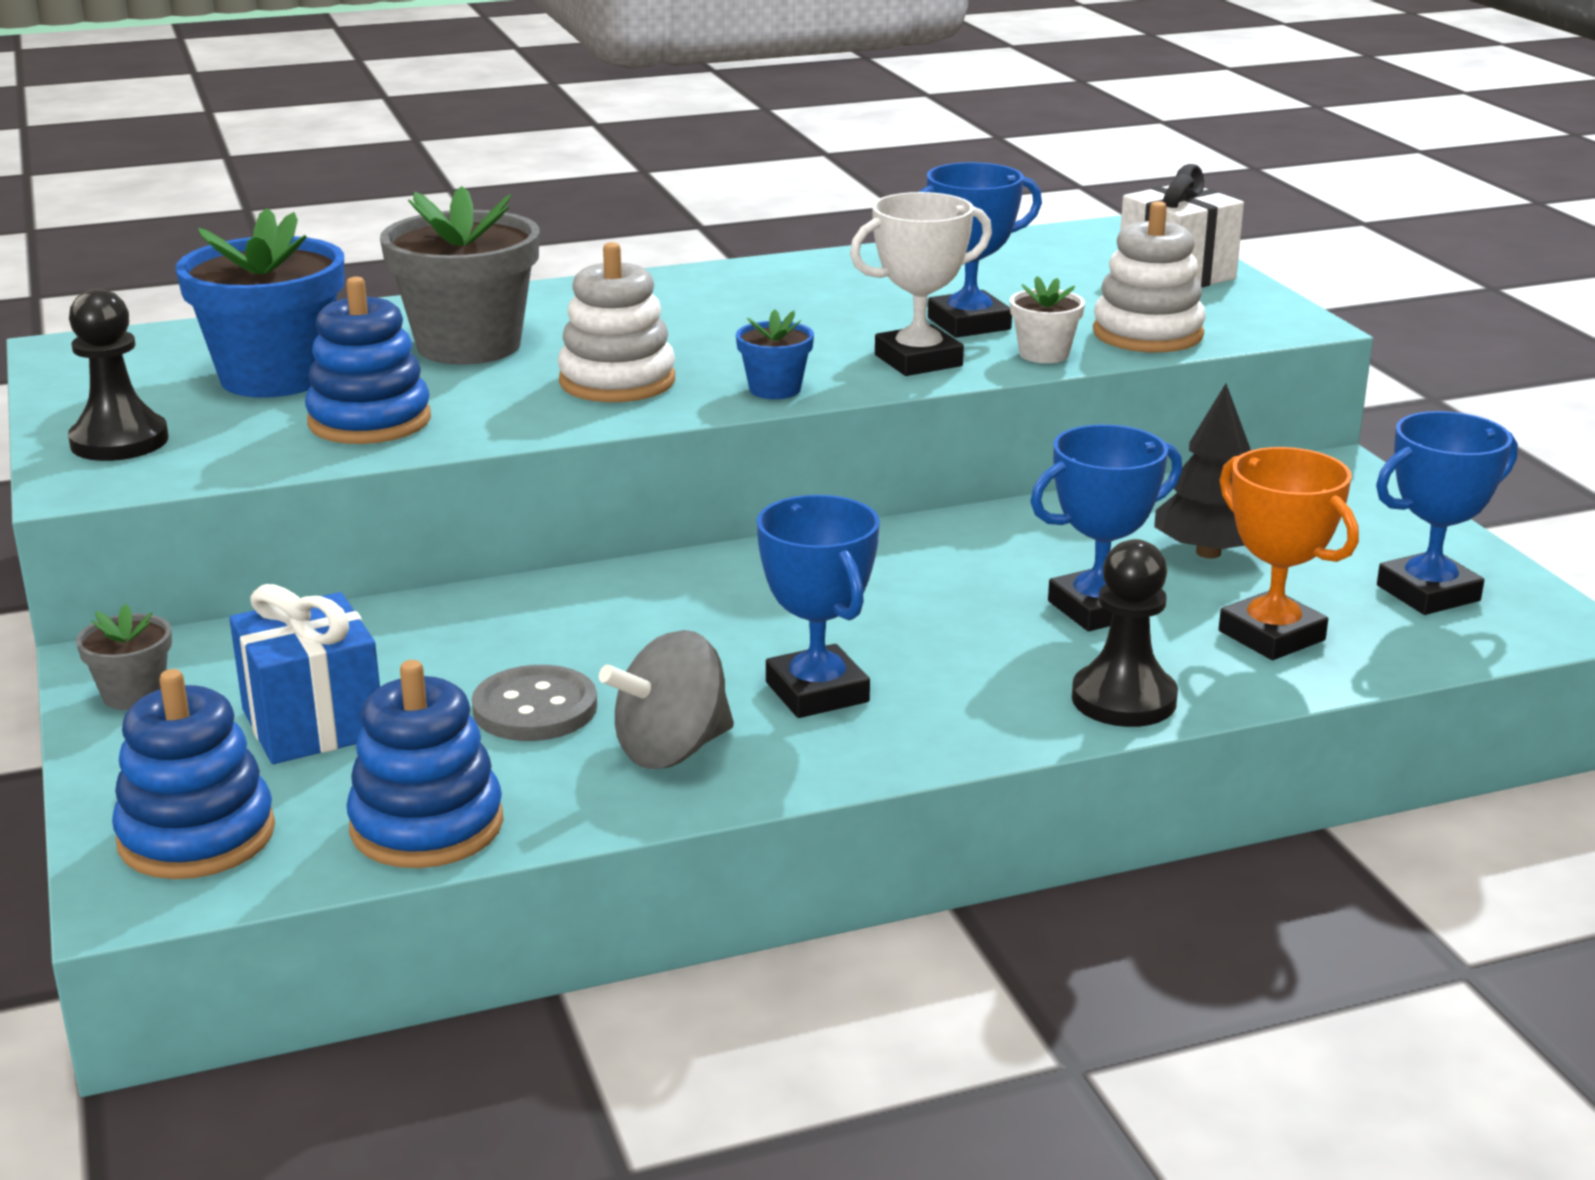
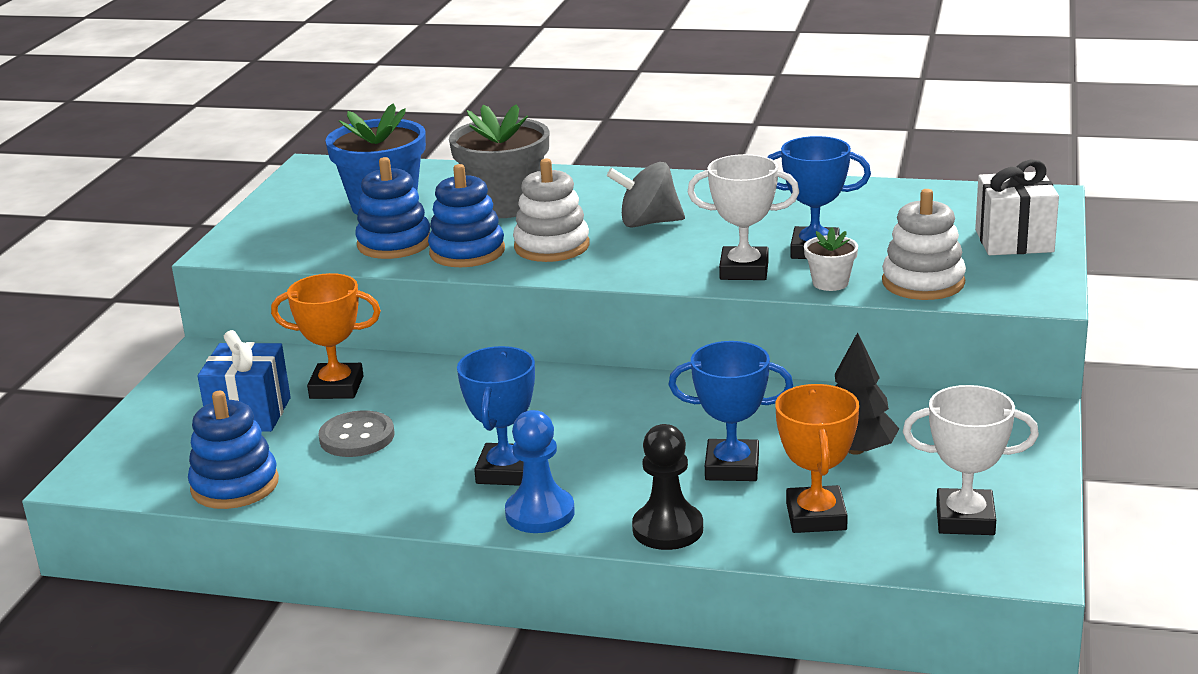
camera: 35 degrees right, 0 degrees up
black pawn [68,288,168,461] -> none
grey flower pot [76,604,172,710] -> none
blue stacking toy [112,669,275,879] -> blue stacking toy moved to [428,164,505,267]
grey spinning top [599,630,734,769] -> grey spinning top moved to [607,162,685,228]
blue flower pot [736,310,814,399] -> none
blue trophy [1376,411,1518,615] -> white trophy [903,385,1039,535]
none -> orange trophy [271,273,381,399]
none -> blue pawn [505,410,575,533]

